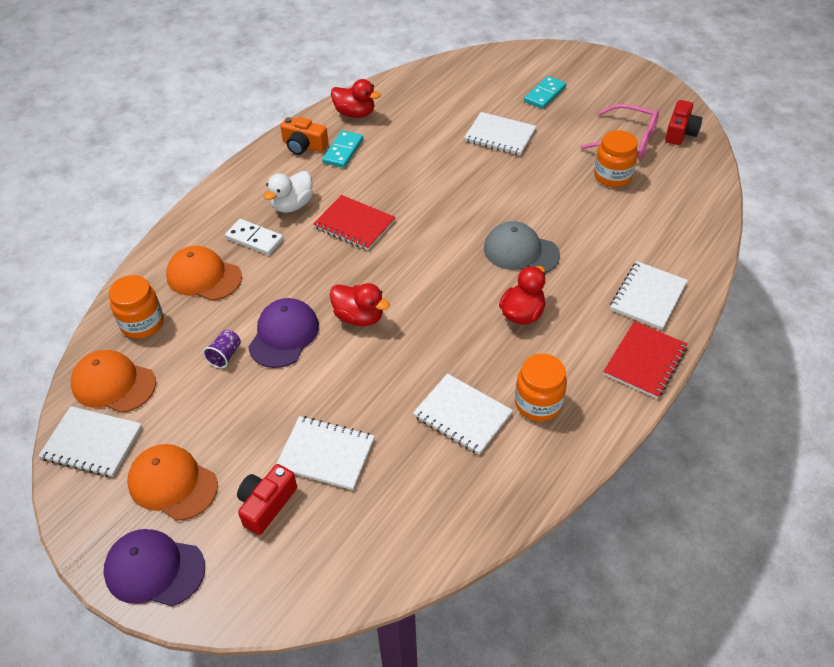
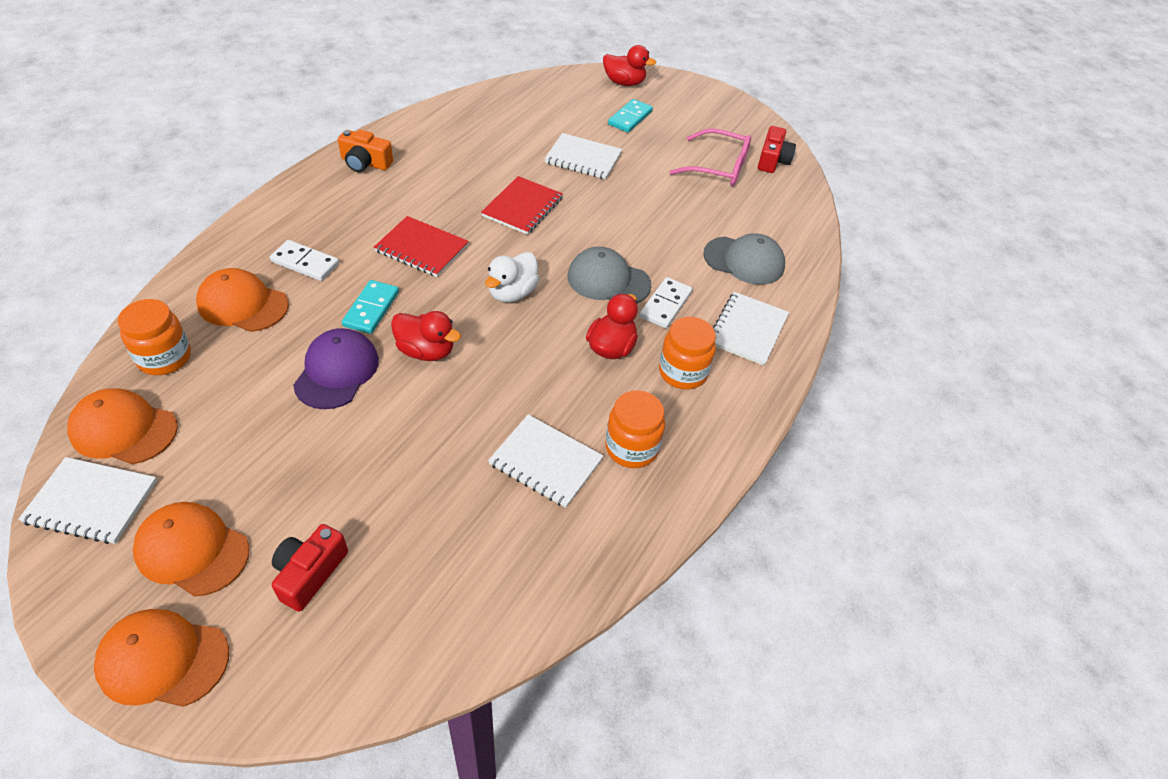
camera: 10 degrees left, 0 degrees up
purple cap [103,529,205,606] -> orange cap [94,609,229,707]
purple cup [203,330,241,368] -> none
white duck [264,171,313,213] -> white duck moved to [485,252,540,302]
white notebook [276,416,375,490] -> none
turquoise domino [322,130,363,168] -> turquoise domino moved to [342,280,399,334]
red duck [331,79,381,118] -> red duck moved to [603,45,656,86]
orange jar [594,130,638,187] -> orange jar moved to [659,317,716,390]
red notebook [603,321,688,399] -> red notebook moved to [481,176,563,235]
none -> white domino [639,277,693,328]
none -> grey cap [703,233,785,285]

